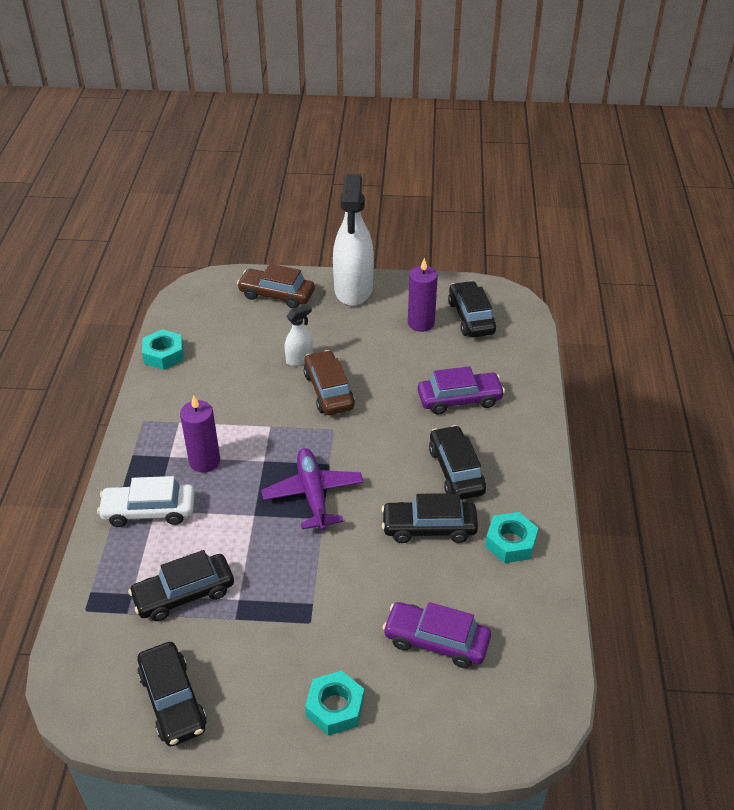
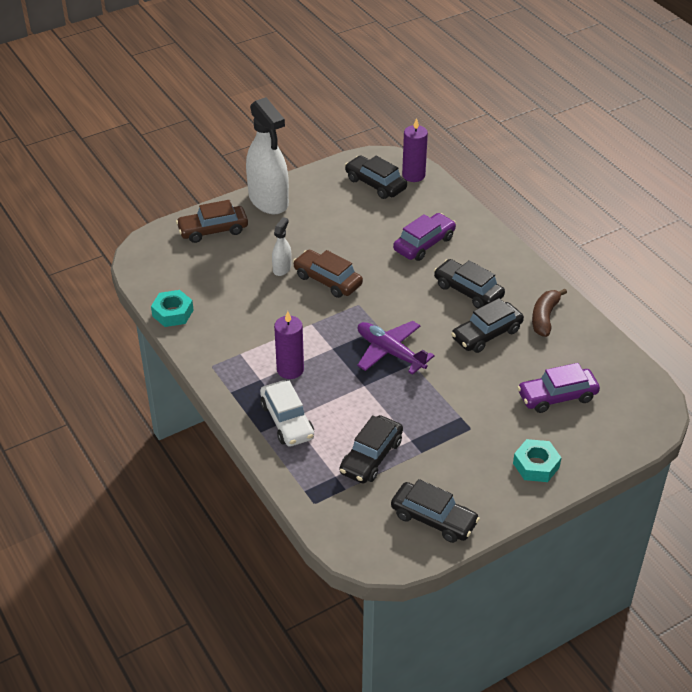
camera: 35 degrees left, 0 degrees up
white car [97,476,195,527] -> white car turned 75 degrees counterclockwise [260,380,314,447]
purple candle [408,258,438,332] -> purple candle moved to [402,118,428,182]
turquoise nut [485,512,538,563] -> brown banana [532,288,567,337]

